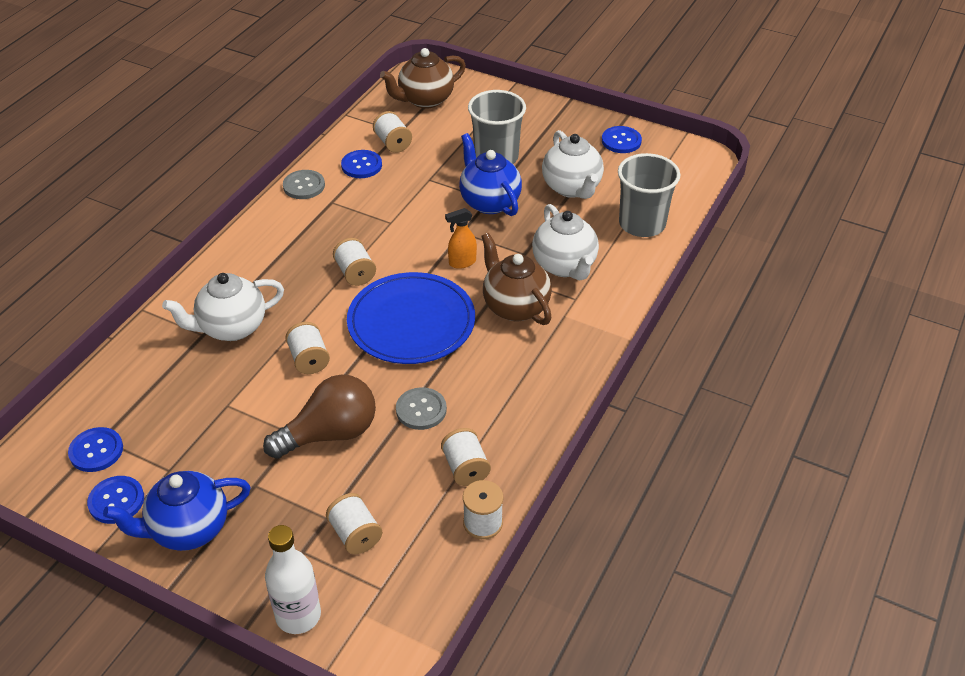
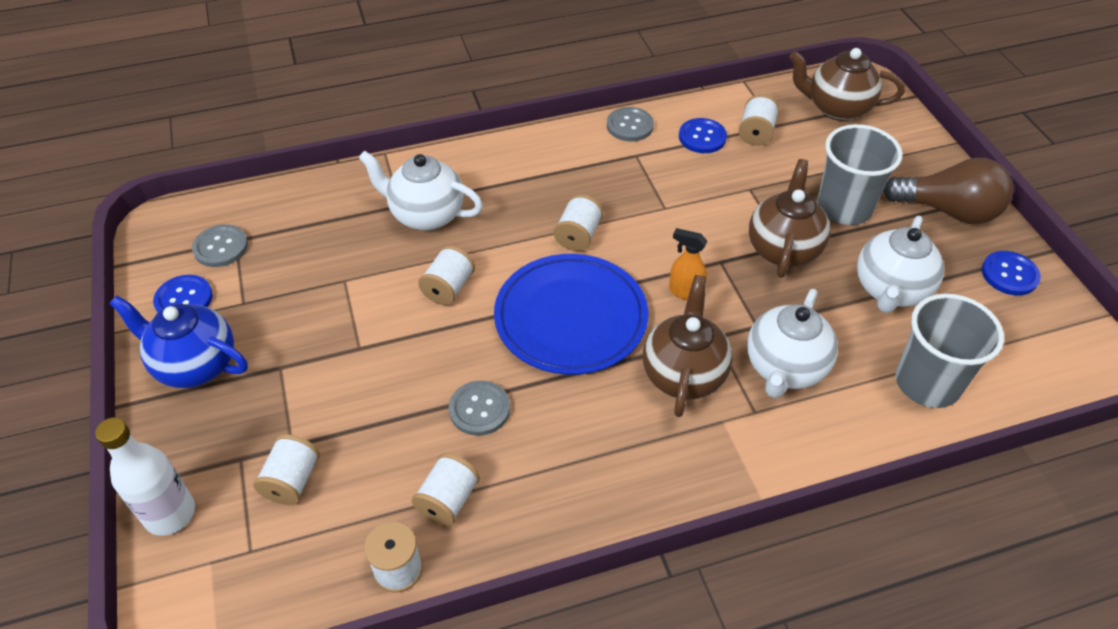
camera: 45 degrees right, 5 degrees up
blue button [68,427,123,472] -> grey button [192,224,248,267]
brown light bulb [263,375,376,459] -> brown light bulb moved to [883,158,1013,224]
blue teapot [459,133,522,216] -> brown teapot [749,159,830,278]

